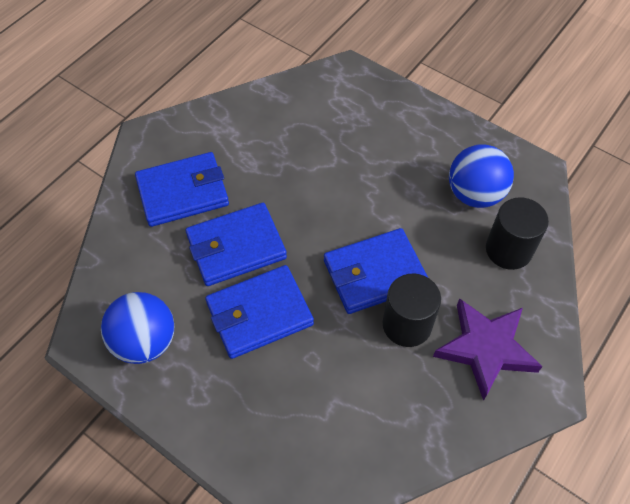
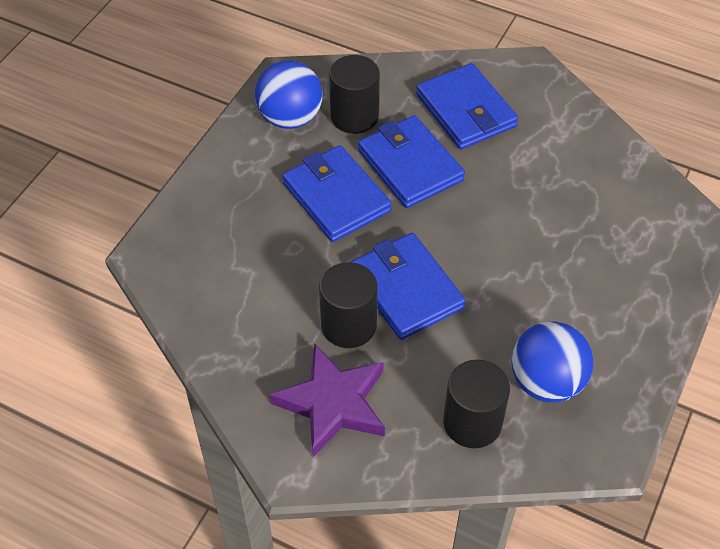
camera: 80 degrees right, 5 degrees down
none -> black cylinder [329,55,380,134]

